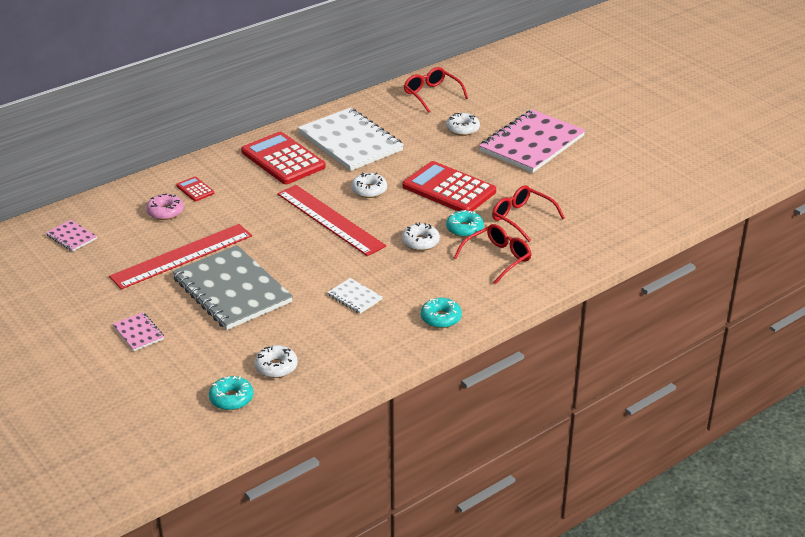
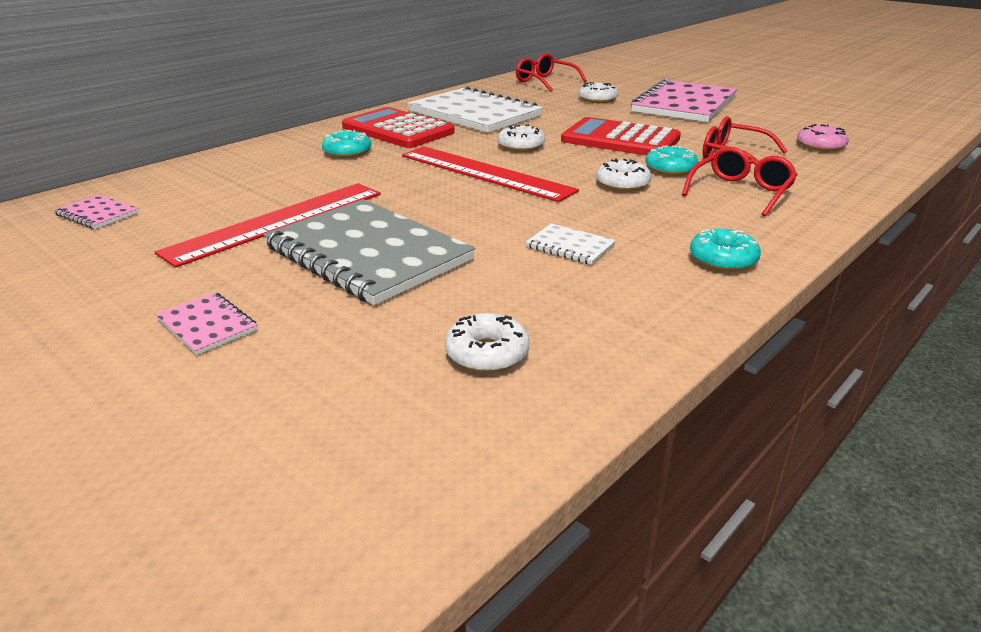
camera: 10 degrees left, 5 degrees down
pink donut [146,193,184,220] -> pink donut moved to [797,124,849,151]
red calculator [176,176,214,201] -> none
turquoise donut [209,376,253,410] -> turquoise donut moved to [322,130,371,158]

